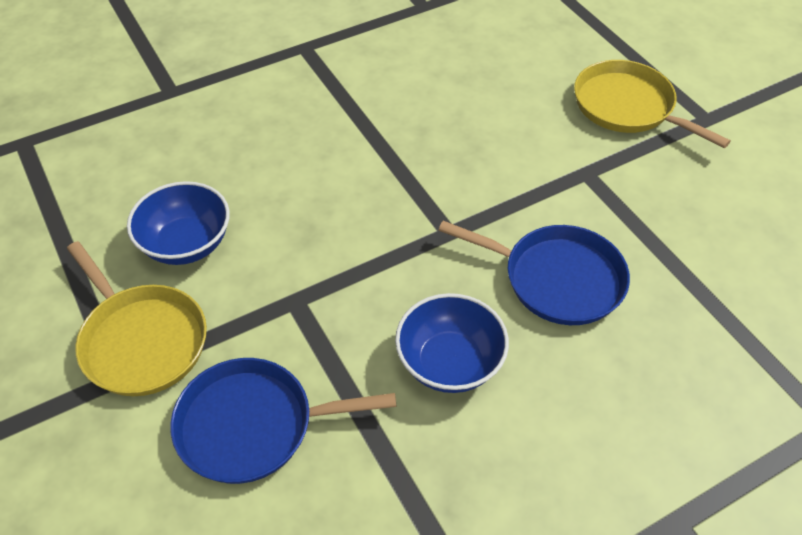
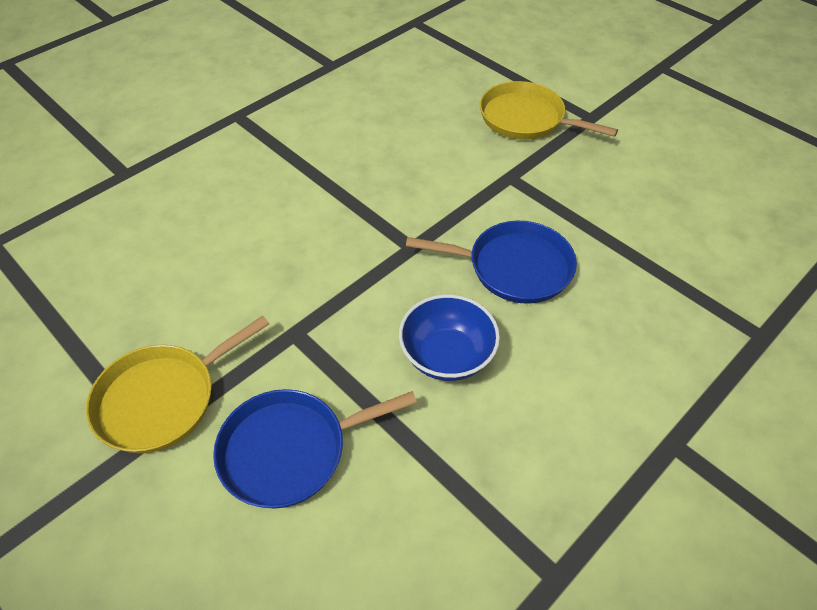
camera: 15 degrees left, 0 degrees up
yellow pan [67,241,207,396] -> yellow pan turned 105 degrees clockwise [86,316,269,453]
blue bowl [127,181,230,265] -> none

